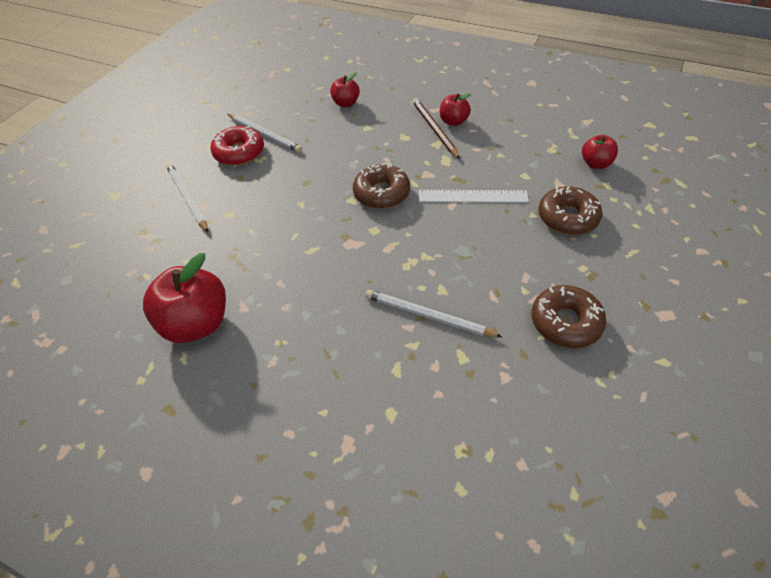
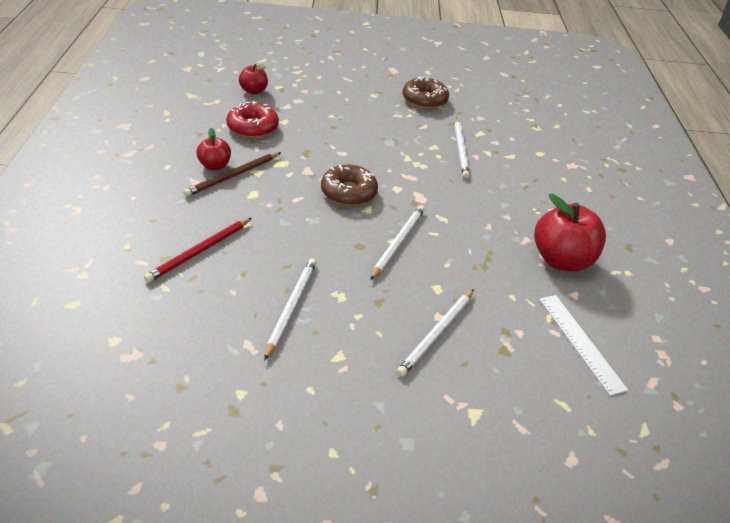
camera: 120 degrees left, 10 degrees down
red donut [210,126,264,166] -> red donut moved to [226,101,279,138]
red apple [330,73,360,107] -> red pencil [144,218,252,282]
white ruler [419,190,529,203] -> white ruler moved to [540,295,628,396]
brown donut [538,186,602,235] -> none
none -> white pencil [370,205,425,280]

